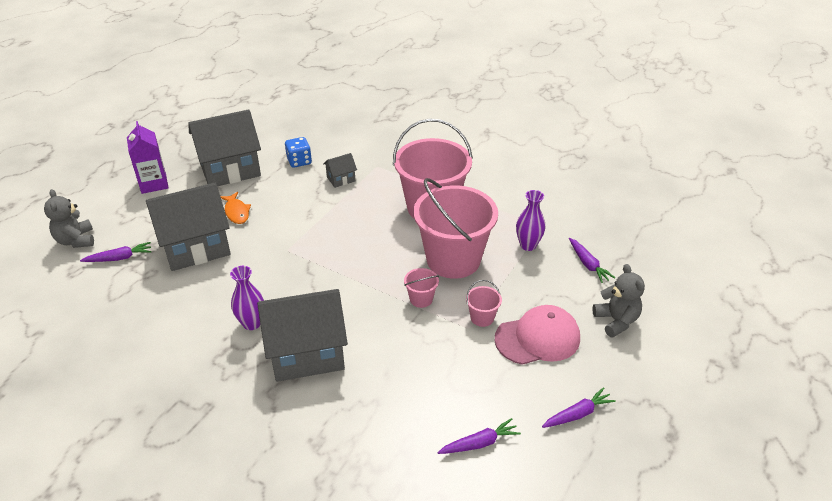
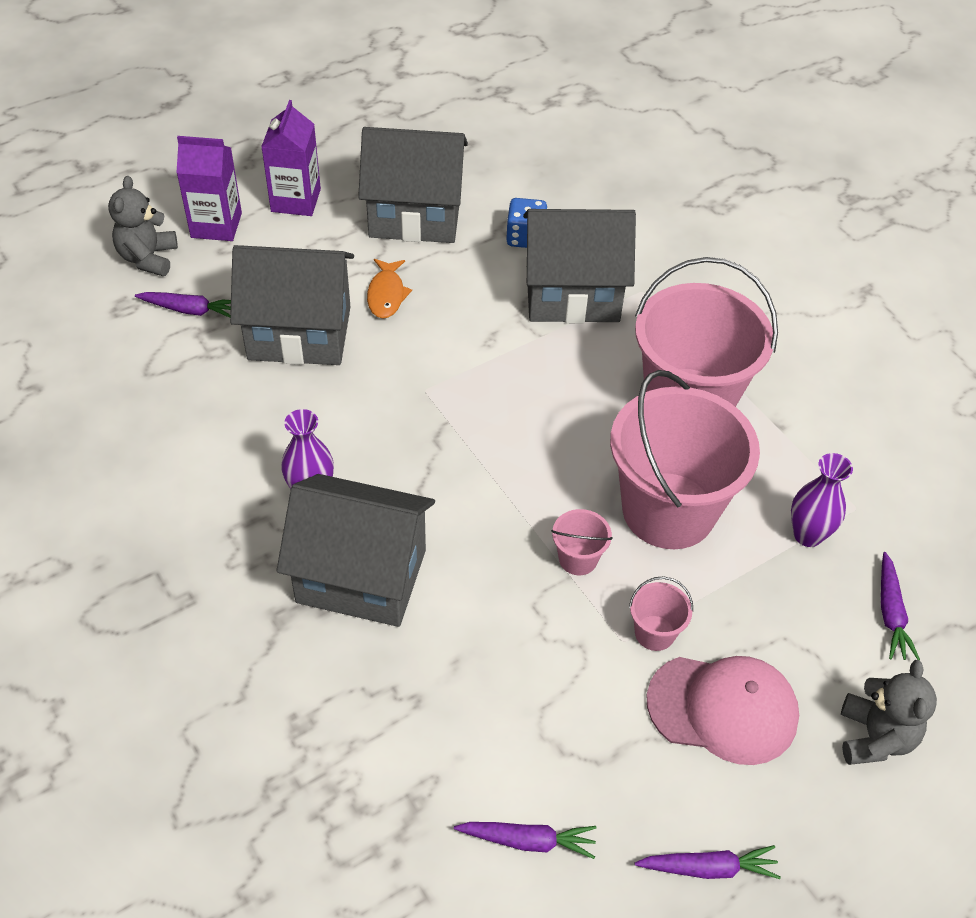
camera: 25 degrees right, 10 degrees up
grey house [323,153,357,188] -> grey house [523,209,636,323], size x2.30
none -> purple carton [176,136,242,241]

